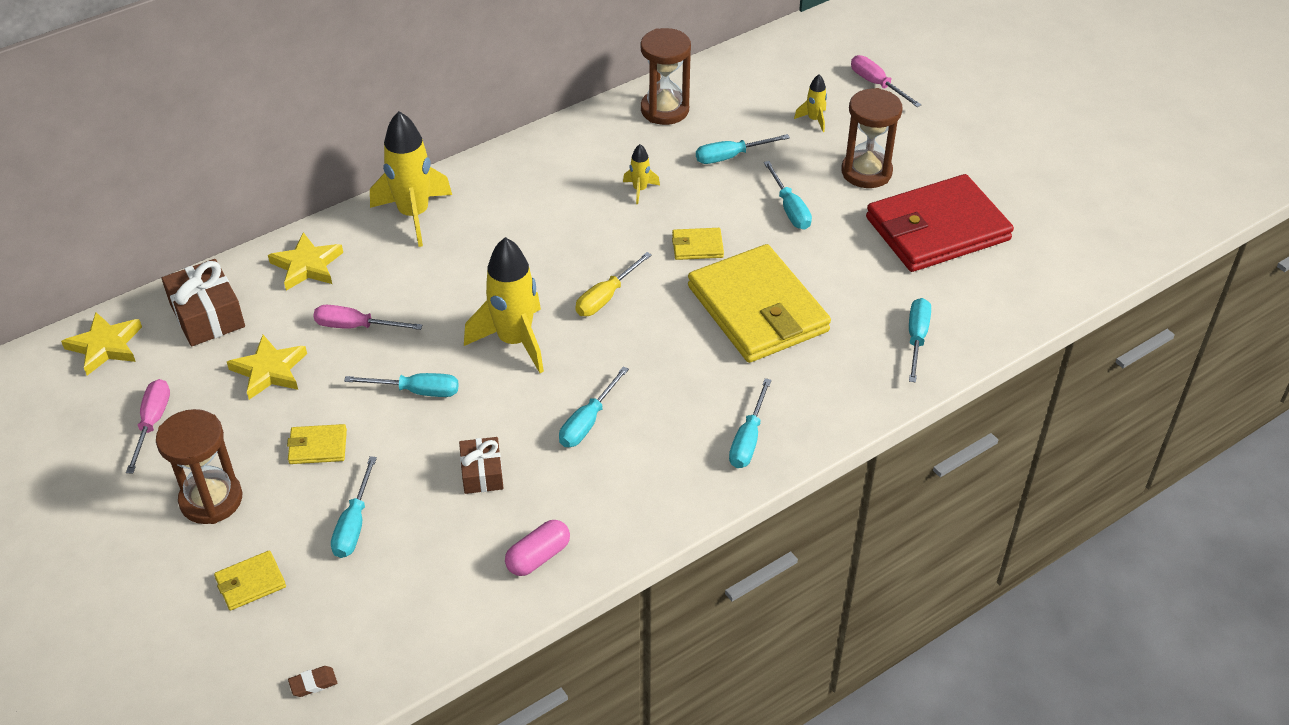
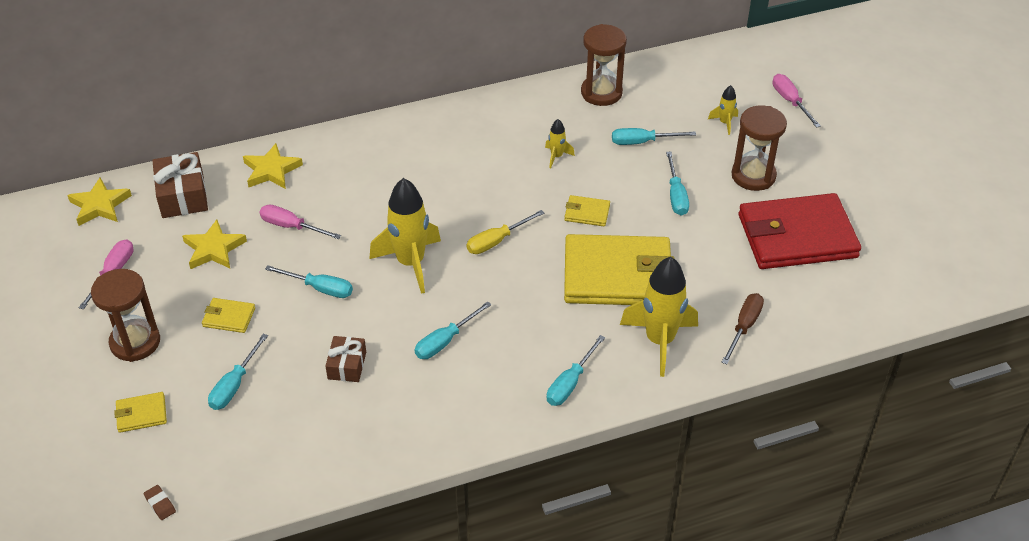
camera: 15 degrees right, 0 degrees up
brown eraser [288,666,337,697] -> brown eraser turned 60 degrees clockwise [143,485,176,520]
yellow rocket [370,111,452,247] -> yellow rocket moved to [620,257,698,377]
pink capsule [505,520,570,576] -> none
yellow wallet [688,244,831,363] -> yellow wallet turned 75 degrees counterclockwise [564,234,674,305]
turquoise screwdriver [909,298,931,383] -> brown screwdriver [721,293,764,365]

